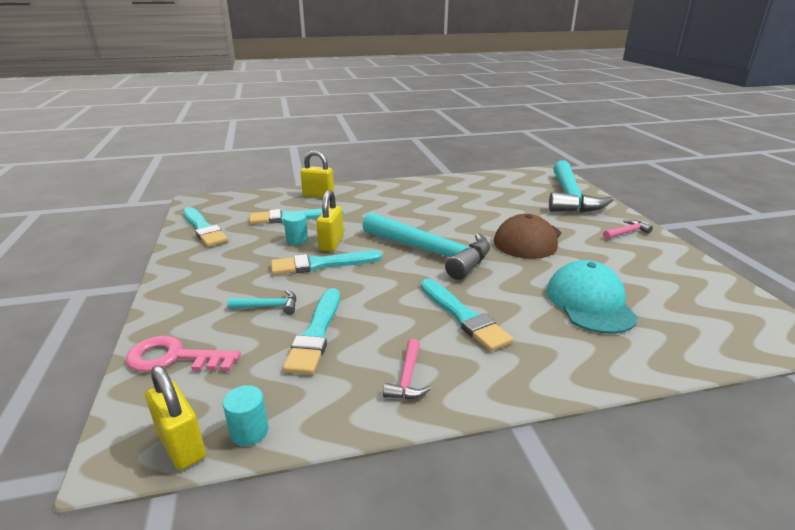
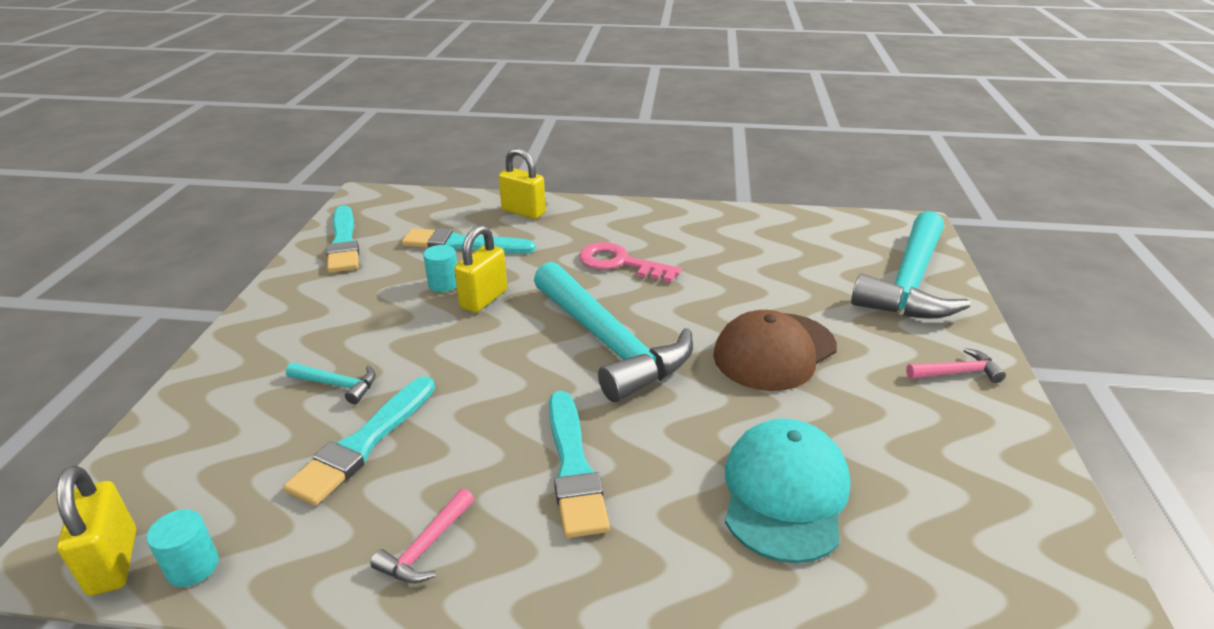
camera: 20 degrees right, 5 degrees up
pink key [126,336,241,372] -> pink key moved to [579,242,681,283]
turquoise brush [271,251,382,275] -> none

